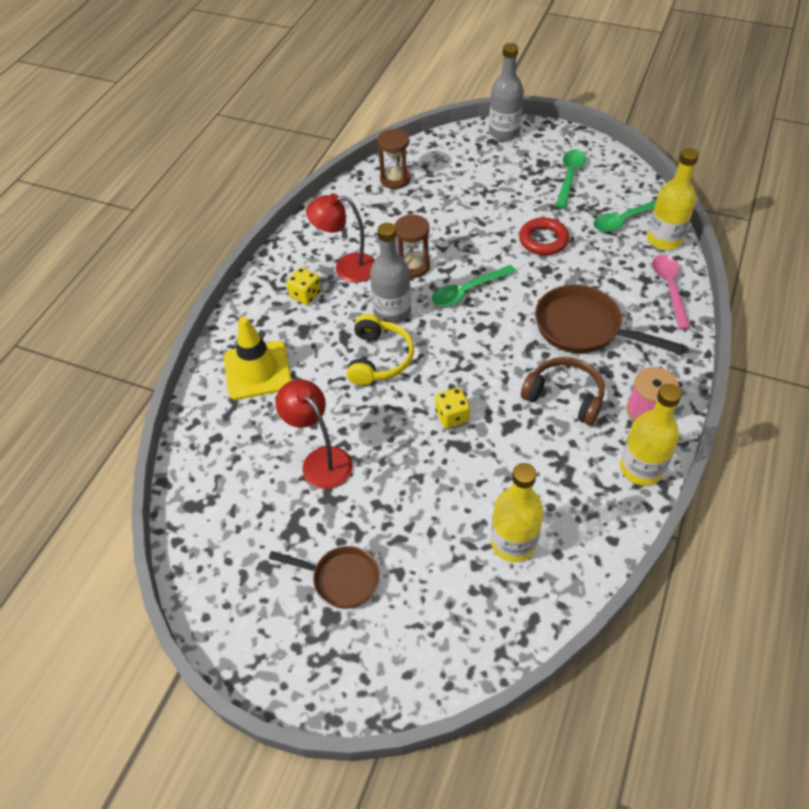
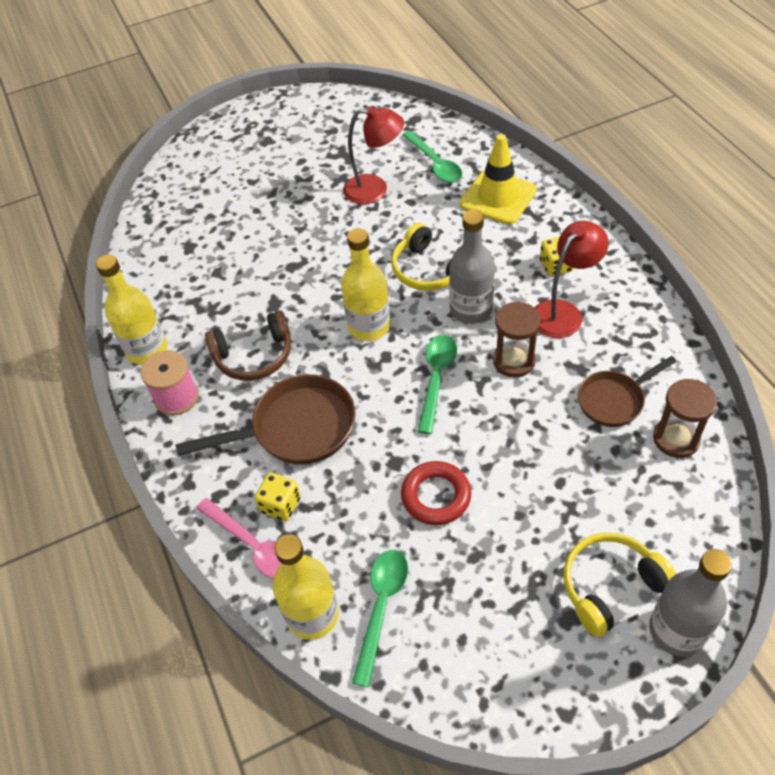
camera: 135 degrees right, 0 degrees up
brown pan [269,546,379,609] -> brown pan moved to [578,356,677,427]
yellow dice [435,387,470,428] -> yellow dice moved to [255,473,301,521]
yellow bottle [491,463,544,562] -> yellow bottle moved to [341,228,390,341]
green spoon [556,149,586,208] -> green spoon moved to [402,131,462,183]
none -> yellow headphones [563,532,676,637]

